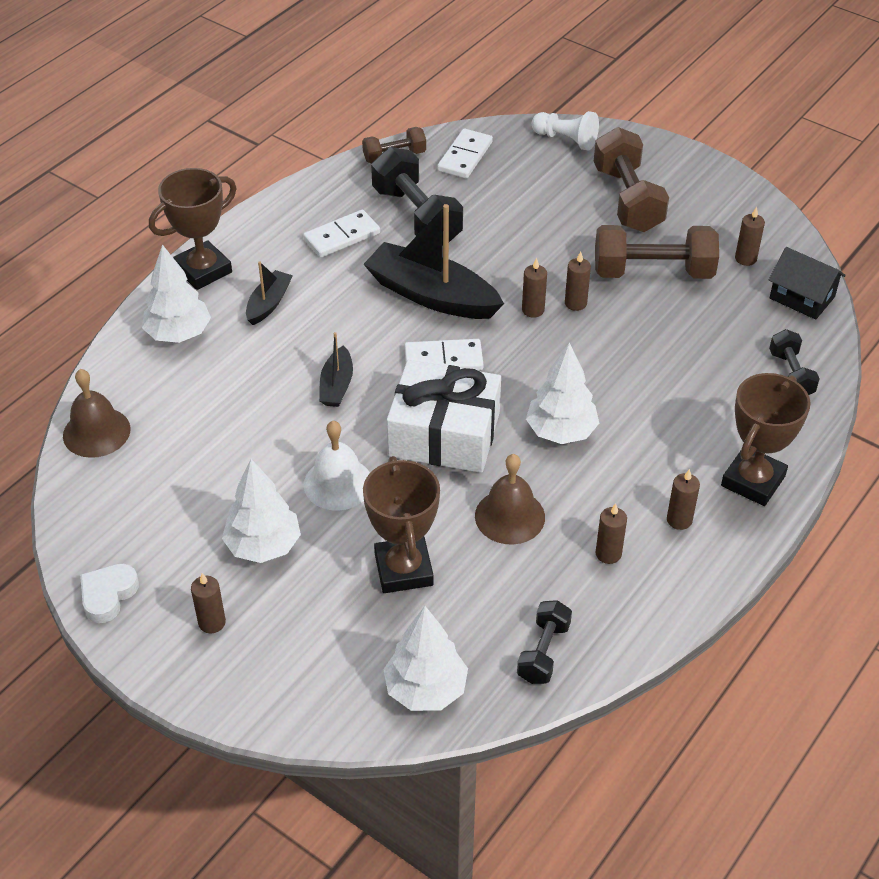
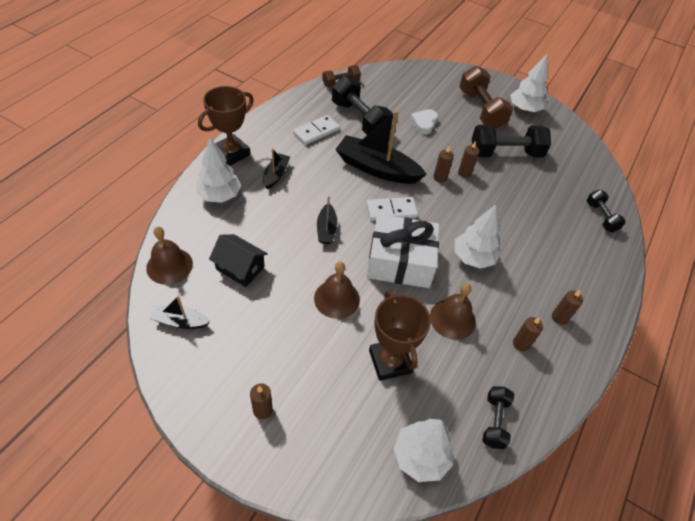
camera: 10 degrees left, 5 degrees up
white heart [80,564,139,623] -> white heart moved to [410,109,438,135]
white tree [222,459,301,563] -> white tree moved to [510,54,548,112]
white bell [304,421,370,510] -> brown bell [314,262,360,319]
white domino [437,129,493,179] -> none
white pawn [532,111,599,151] -> none
brown dumbbell [595,225,719,279] -> black dumbbell [472,125,551,158]
brown trophy [721,373,811,506] -> none
brown candle [735,207,765,266] -> none
black house [769,247,846,320] -> black house moved to [209,234,268,287]
none -> black boat [149,296,210,329]

